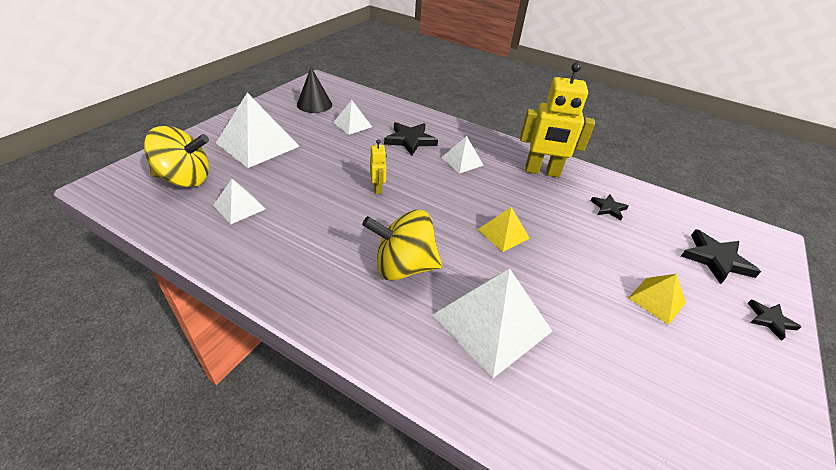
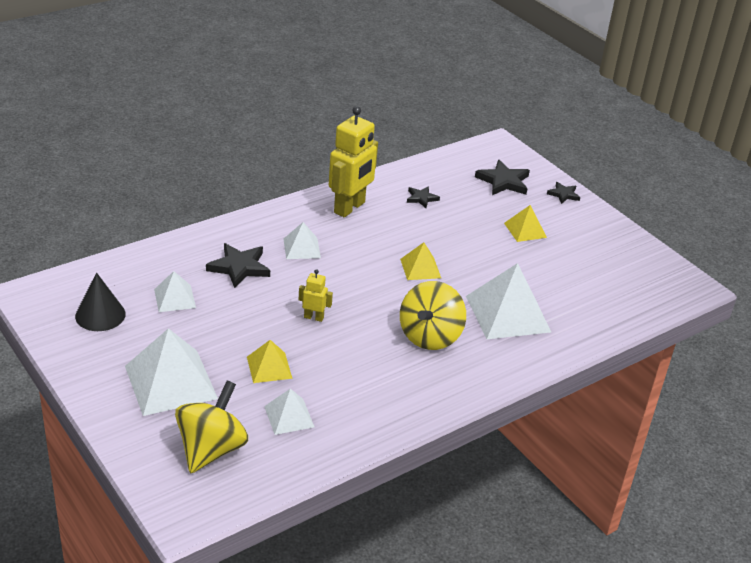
camera: 65 degrees left, 5 degrees down
none -> yellow pyramid [247,340,292,383]

